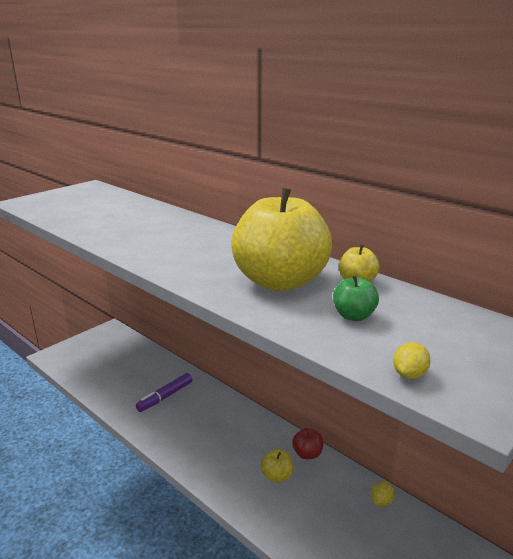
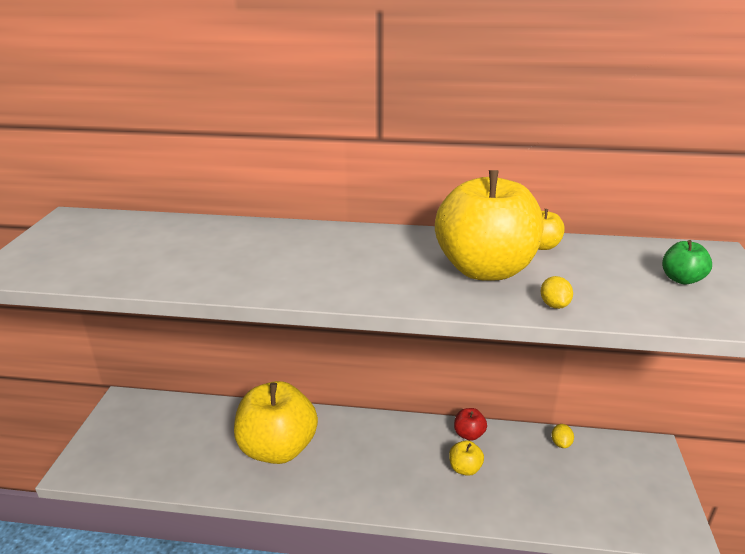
camera: 35 degrees left, 5 degrees up
purple marker [136,373,192,412] -> yellow apple [234,381,318,464]
green apple [333,275,379,321] -> green apple moved to [662,240,712,284]
yellow lemon [393,342,431,379] -> yellow lemon moved to [540,276,573,309]

